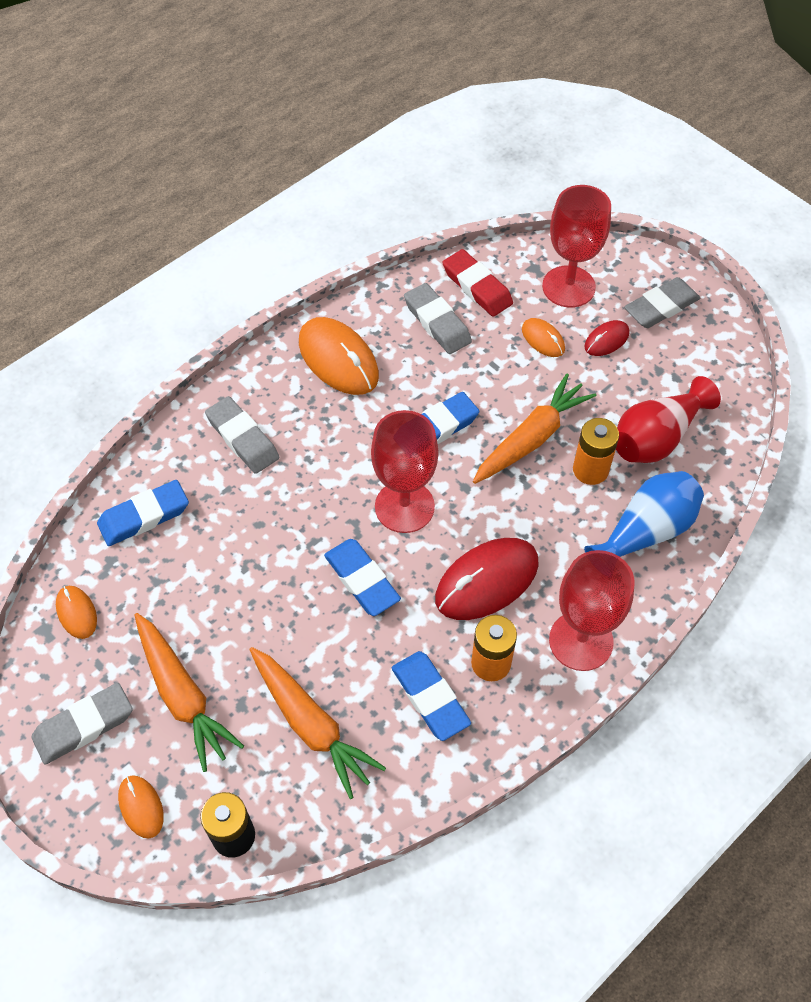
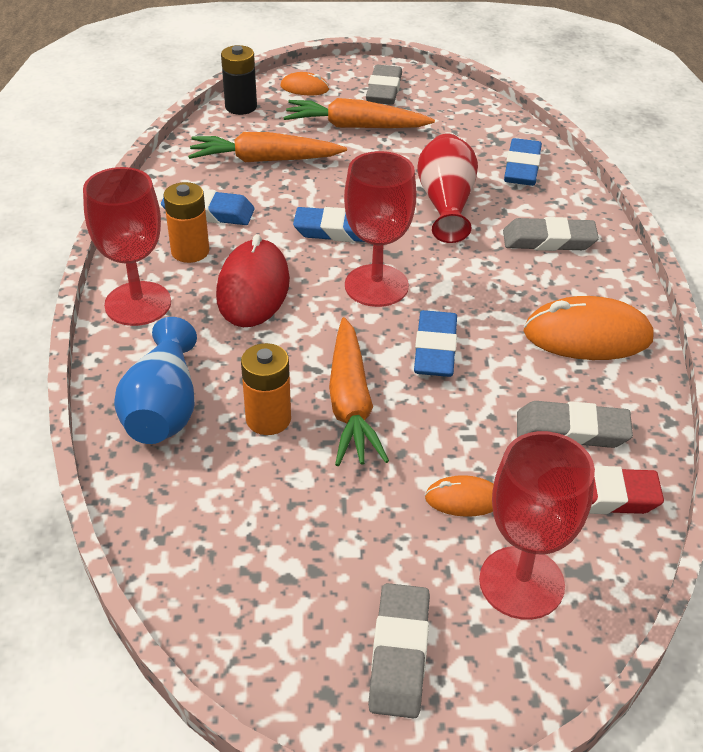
camera: 130 degrees right, 15 degrees down
orange mouse [56,586,97,639] -> none
red mouse [584,320,630,356] -> none
red vase [616,376,721,463] -> red vase moved to [417,134,478,243]

